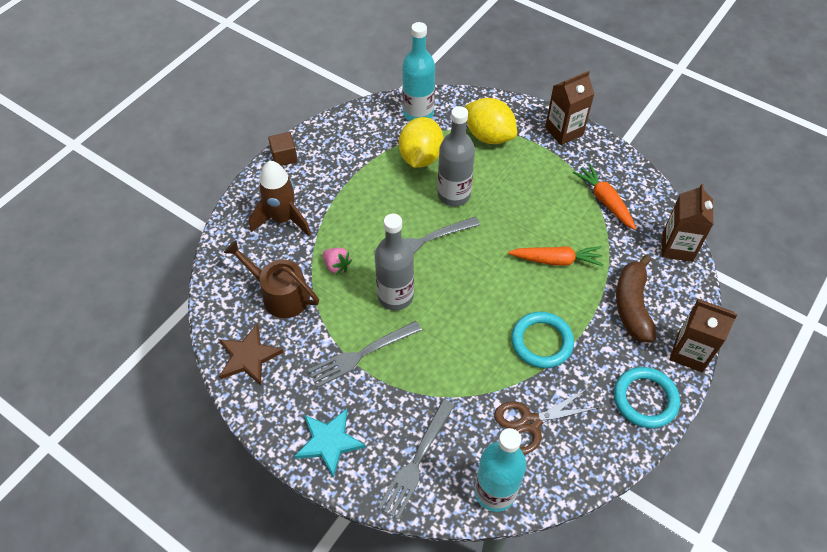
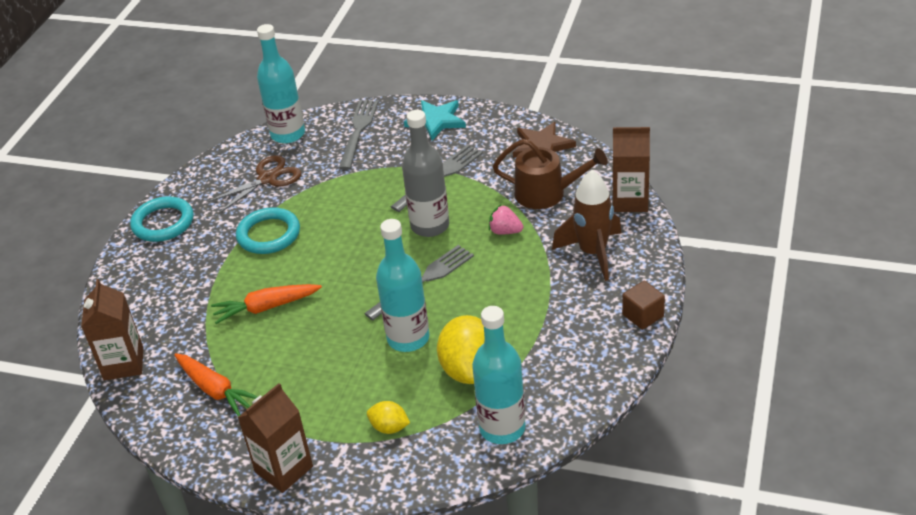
camera: 165 degrees right, 15 degrees down
grey bottle [438,106,475,206] -> turquoise bottle [376,219,429,352]
yellow lemon [465,98,517,144] -> yellow lemon [367,401,410,434], size x0.51
brown banana [616,255,656,343] -> none
brown carton [670,299,738,372] -> brown carton moved to [613,127,650,212]

